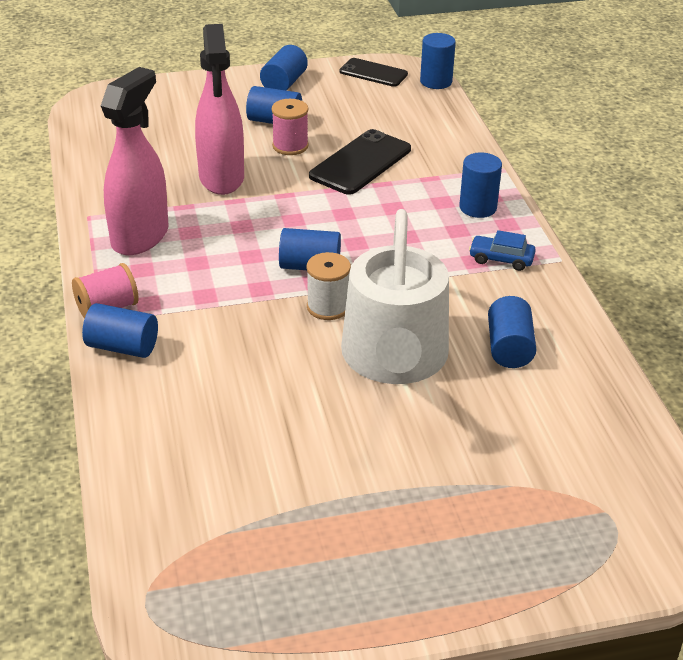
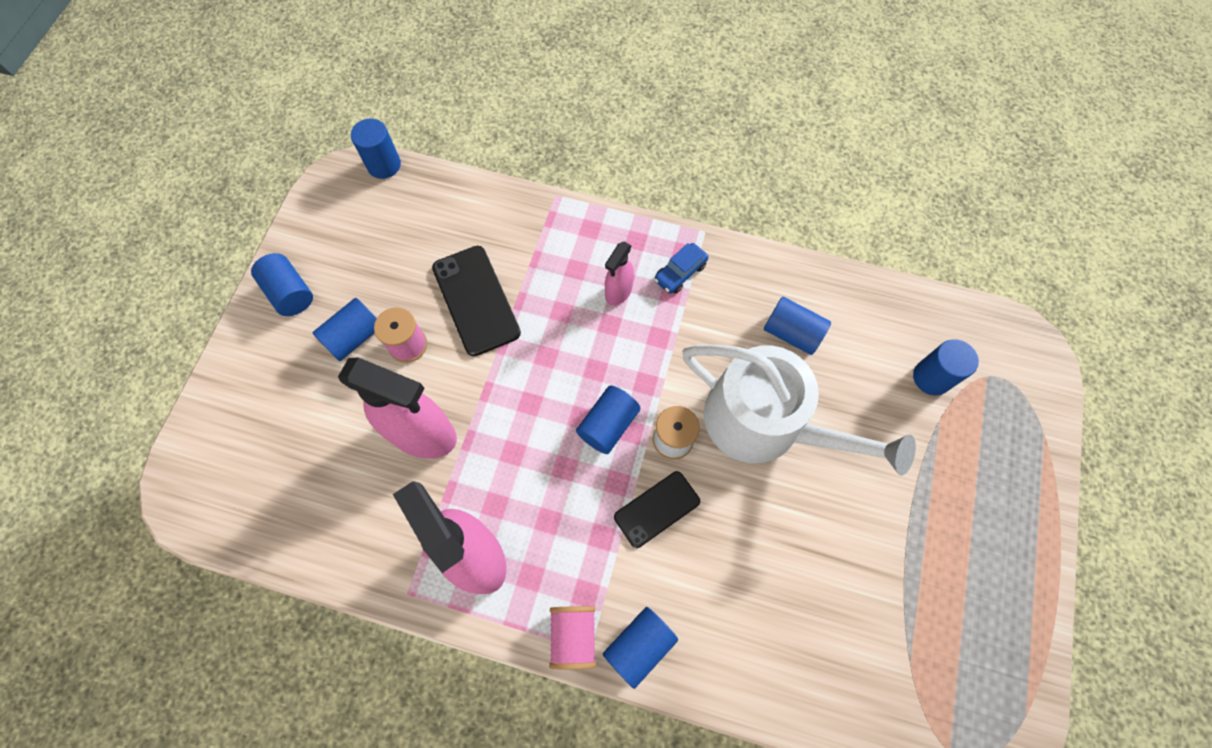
camera: 60 degrees left, 30 degrees up
black phone [339,58,408,87] -> black phone moved to [614,471,700,548]
blue cylinder [459,152,502,218] -> blue cylinder moved to [913,339,979,396]
none -> pink spray bottle [605,242,634,306]

